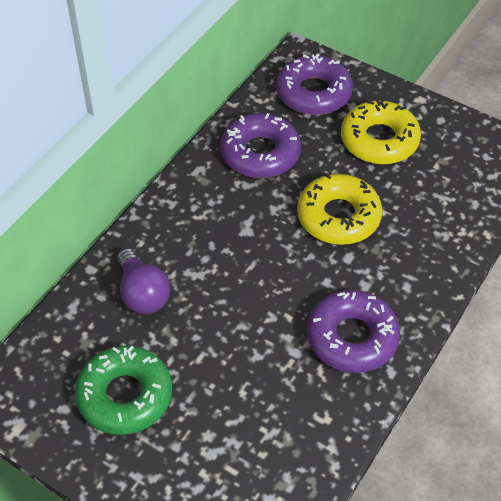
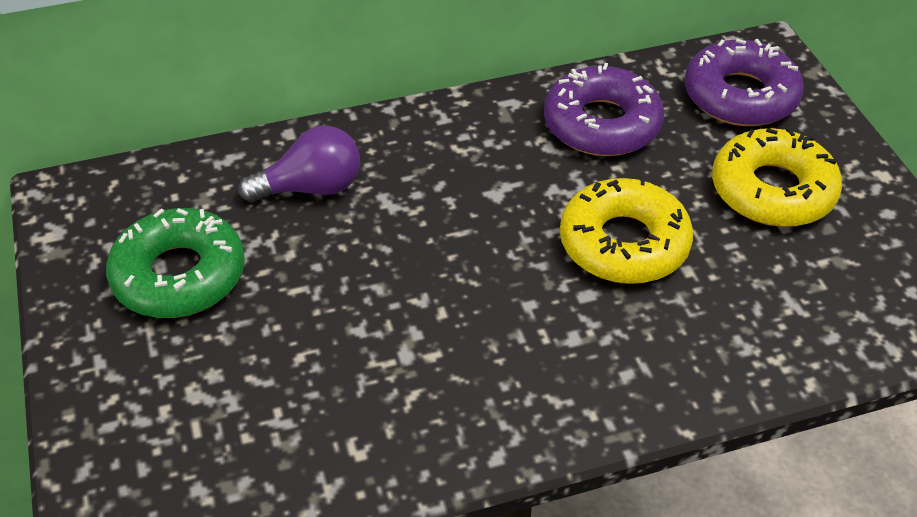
camera: 40 degrees right, 5 degrees down
purple light bulb [117,248,170,314] -> purple light bulb turned 120 degrees counterclockwise [238,126,360,203]
purple donut [307,290,400,373] -> none

